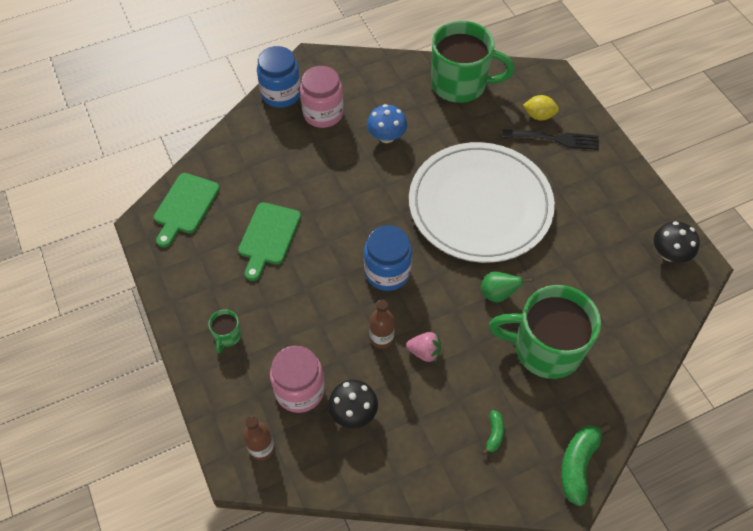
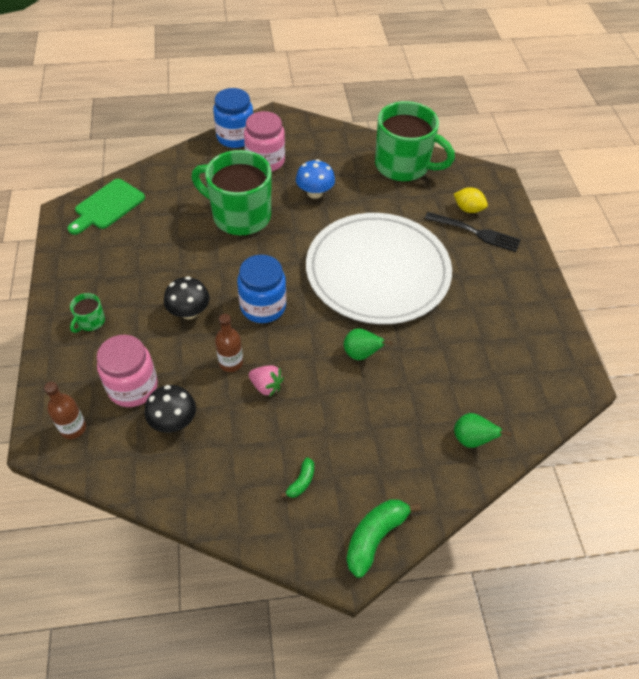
camera: 15 degrees right, 5 degrees down
green cutting board [238,202,301,281] -> none
green mug [489,285,601,379] -> green mug moved to [191,150,272,236]
black mushroom [654,221,700,262] -> black mushroom moved to [164,276,210,319]
none -> green pear [454,413,512,448]

